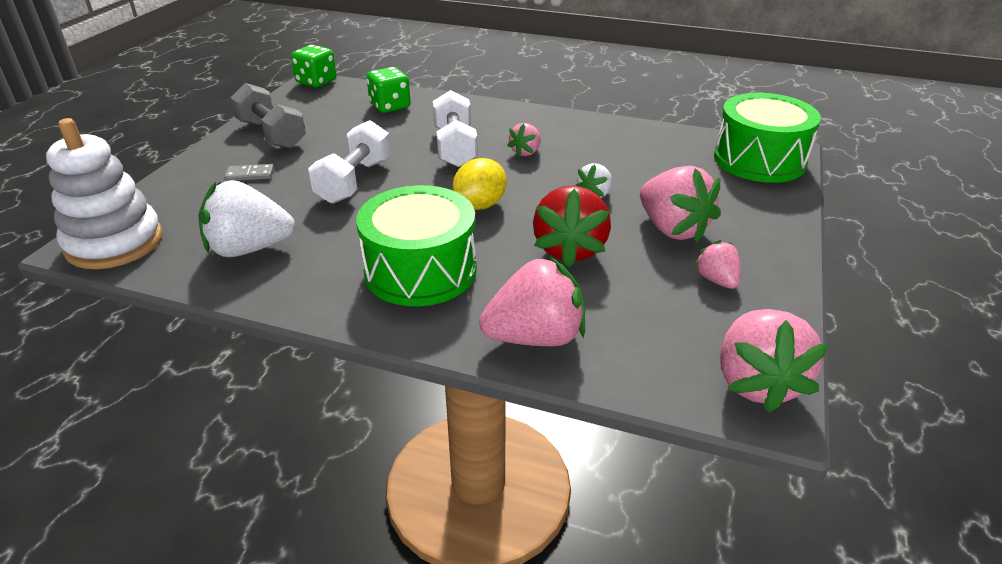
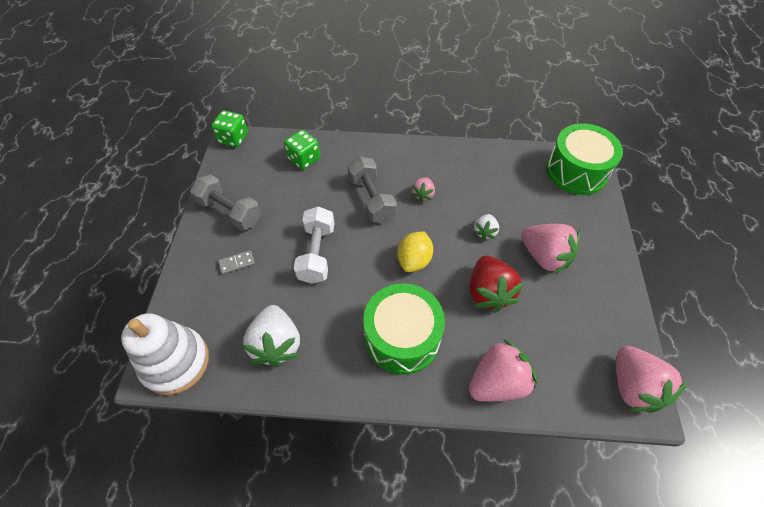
camera: 15 degrees left, 20 degrees up
white strawberry [198,180,295,257] -> white strawberry turned 75 degrees counterclockwise [242,305,300,367]
white dumbbell [433,90,478,167] -> grey dumbbell [347,157,397,223]
pink strawberry [694,240,741,289] -> none

